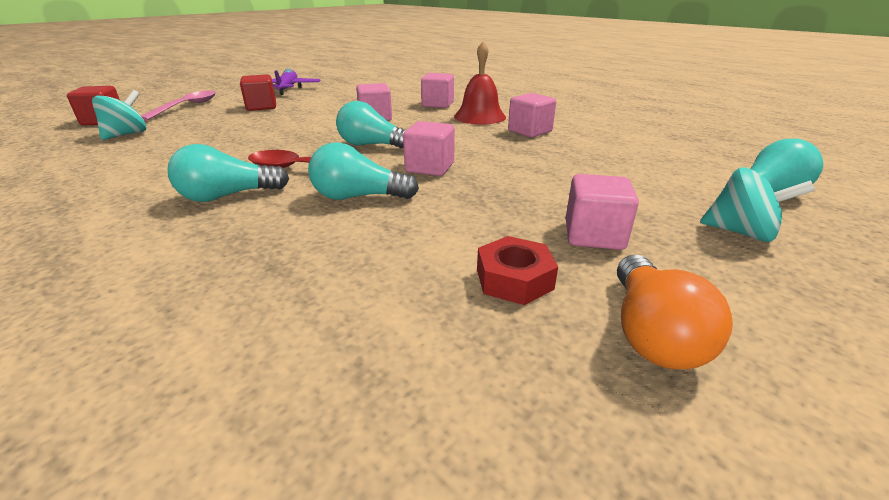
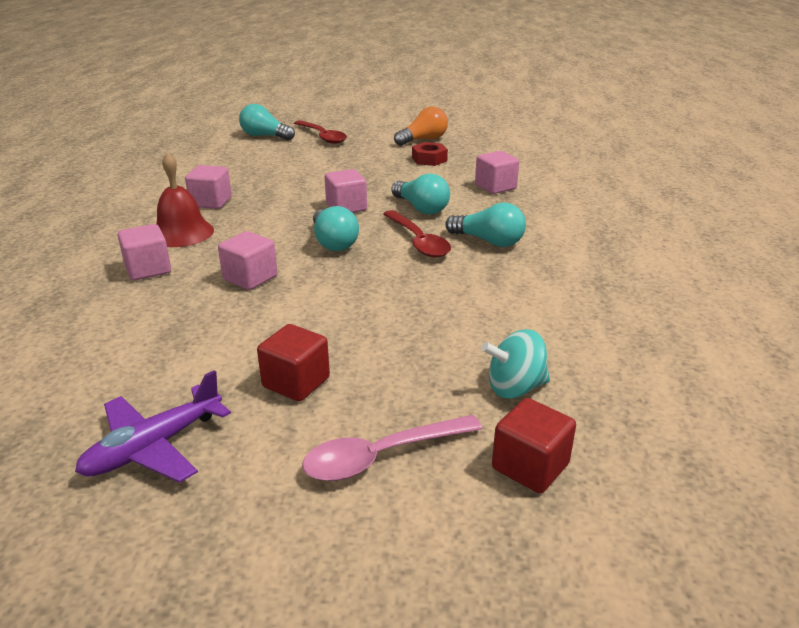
camera: 130 degrees left, 0 degrees up
pink cube [566,174,639,250] -> pink cube moved to [475,151,519,194]
turquoise spinning top [700,167,815,242] -> red spoon [294,120,347,144]

